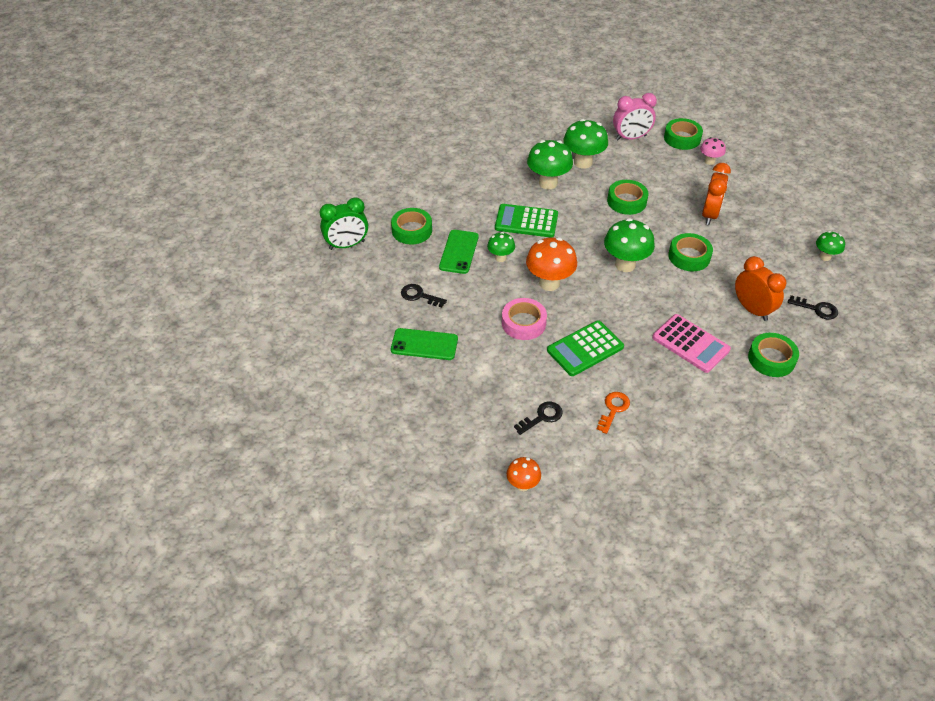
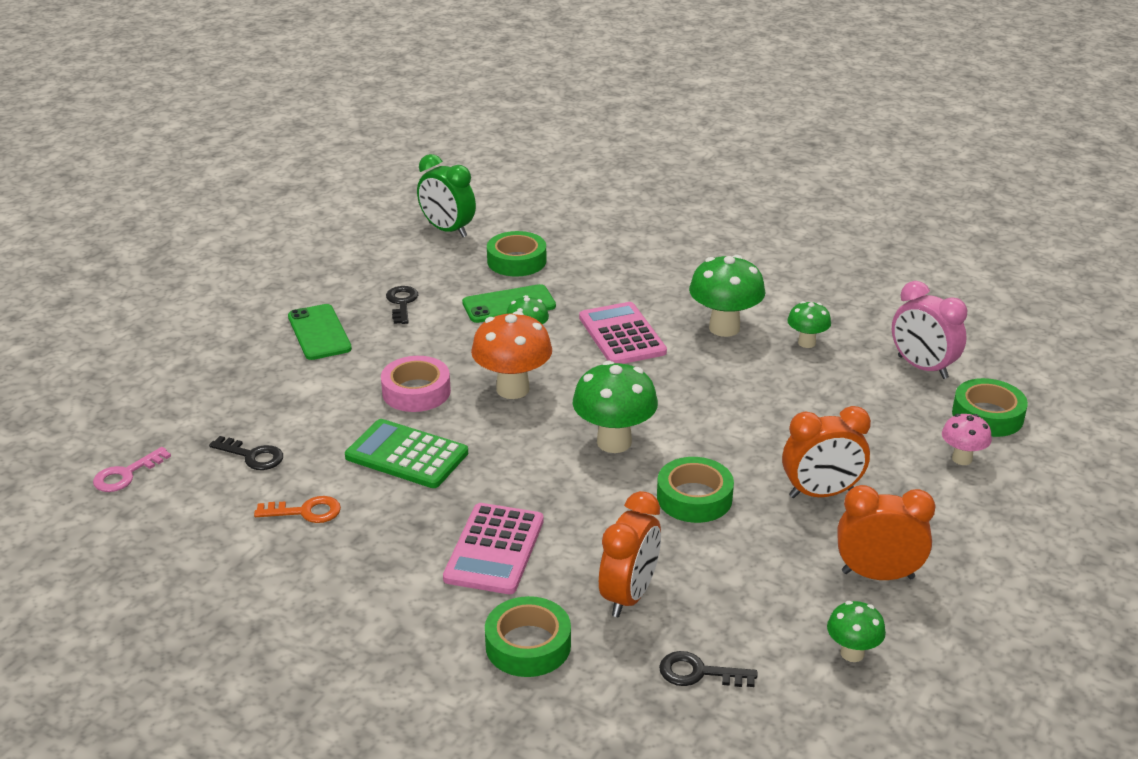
camera: 60 degrees right, 15 degrees down
green calculator [495,204,558,237] -> pink calculator [579,302,667,364]
orange mushroom [507,457,541,491] -> pink key [93,447,171,492]
green mushroom [563,119,608,169] -> green mushroom [787,301,831,348], size x0.57
green tape [607,180,649,215] -> none
black key [788,295,838,320] -> black key turned 105 degrees clockwise [659,651,757,687]
none -> orange clock [837,485,936,580]

